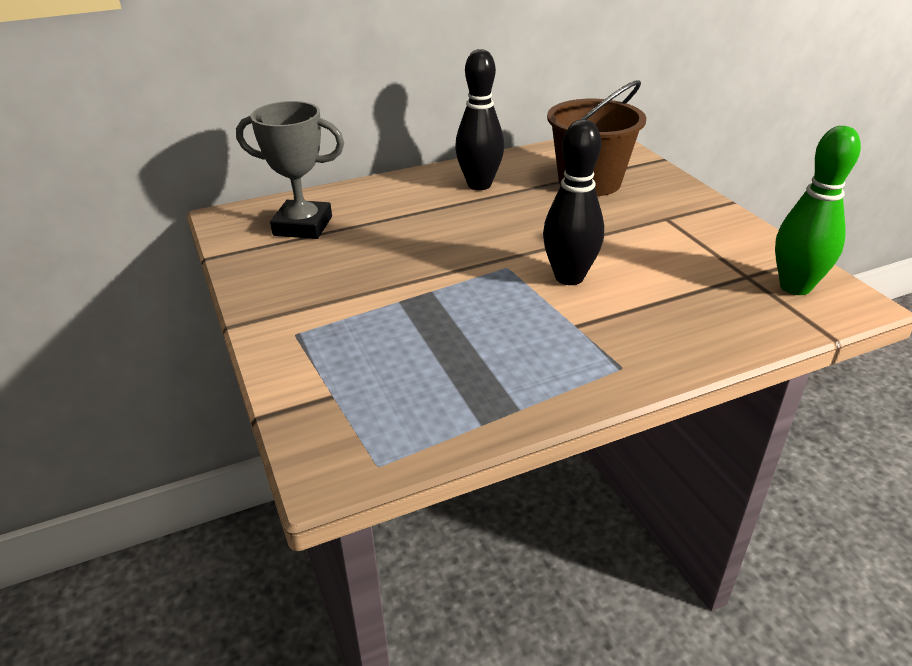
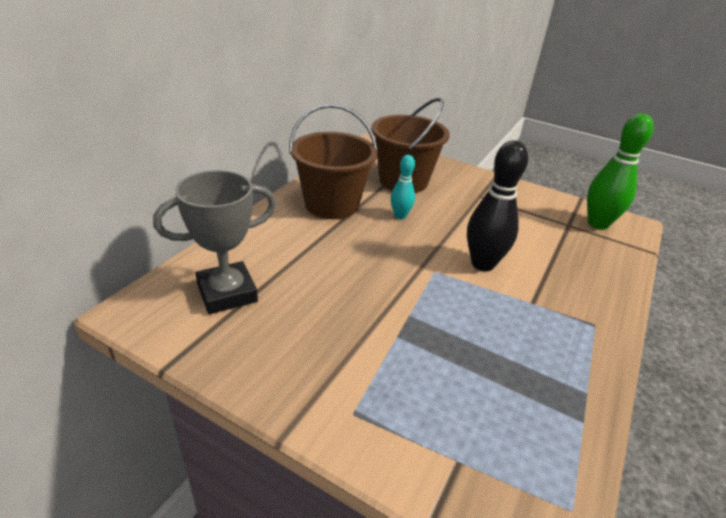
camera: 40 degrees left, 0 degrees up
black bowling pin [455,49,504,190] -> brown bucket [289,104,378,219]
none -> turquoise bowling pin [391,155,415,220]

